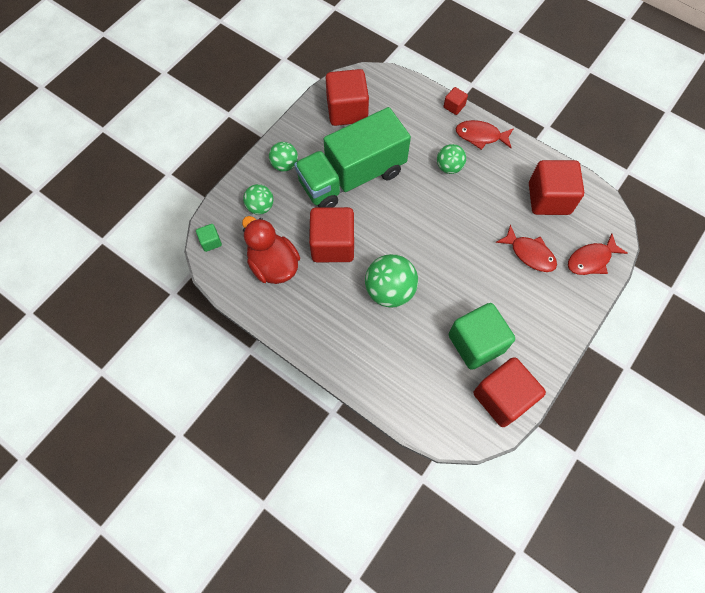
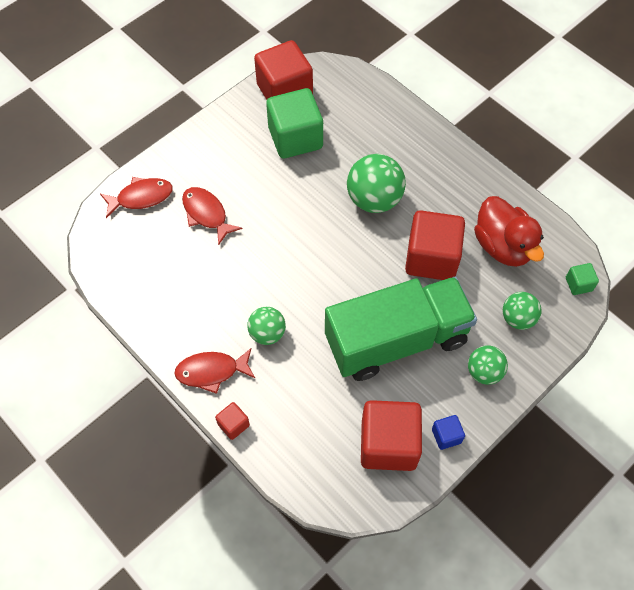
camera: 170 degrees left, 5 degrees down
red fish [456,120,514,150] -> red fish turned 150 degrees clockwise [174,348,255,394]
red cube [529,160,584,215] -> none
none -> blue cube [432,415,465,450]

